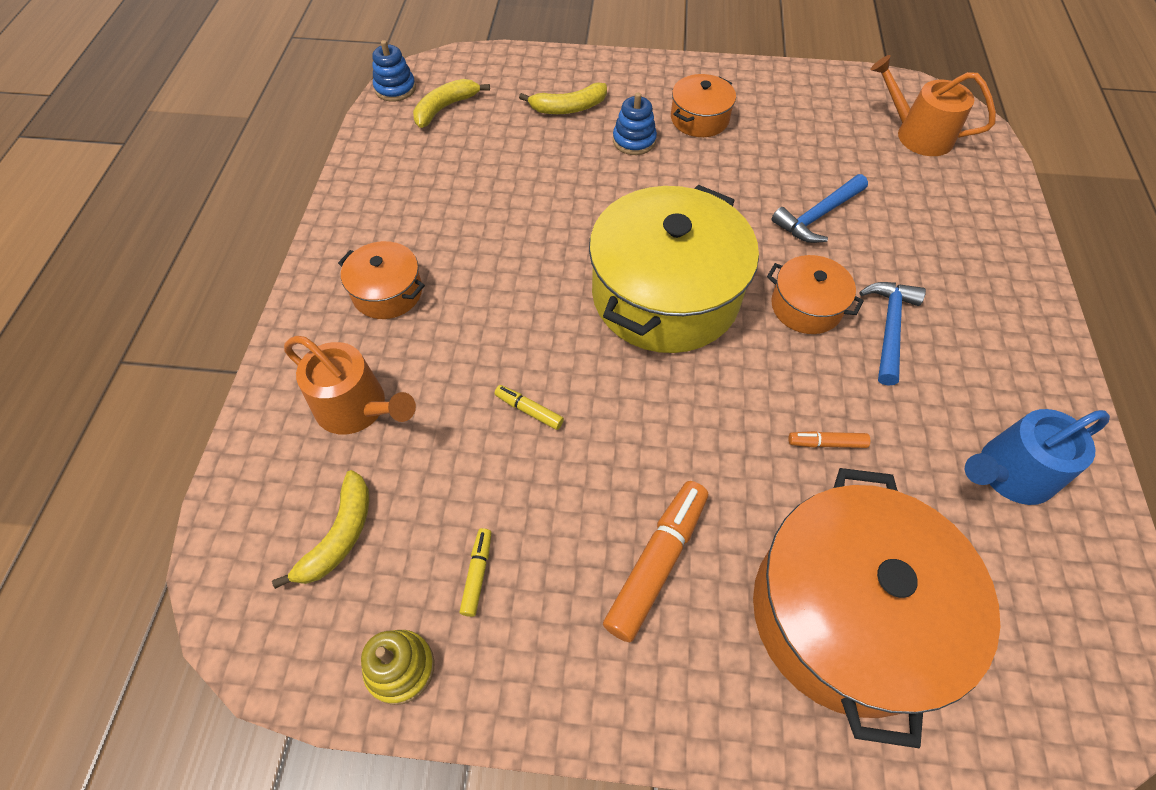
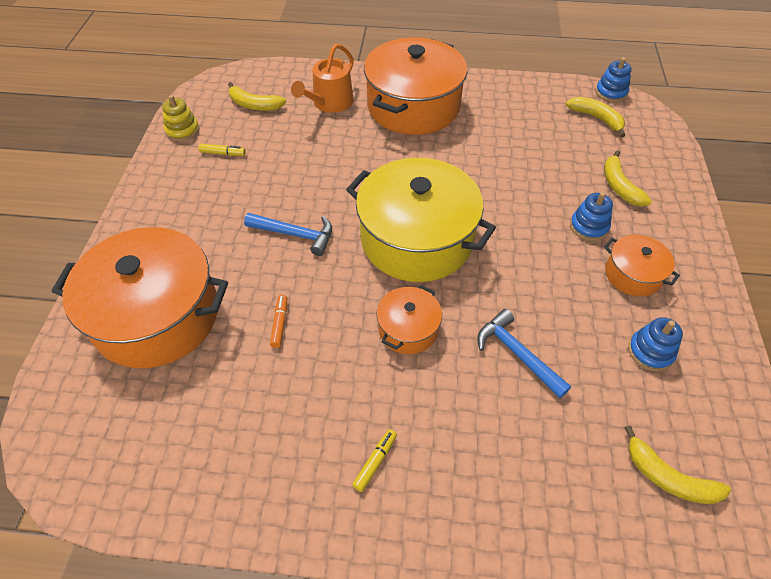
camera: 90 degrees right, 5 degrees down
orange pot [338,241,425,319] -> orange pot [364,37,467,135], size x2.09
yellow marker [495,385,564,430] -> yellow marker moved to [352,429,397,492]
orange marker [603,481,708,642] -> none
blue hammer [859,282,926,386] -> blue hammer moved to [244,213,332,256]
orange watering can [870,55,996,156] -> yellow banana [625,425,731,504]
blue watering can [965,409,1110,505] -> none
none -> blue stacking toy [628,317,683,371]

